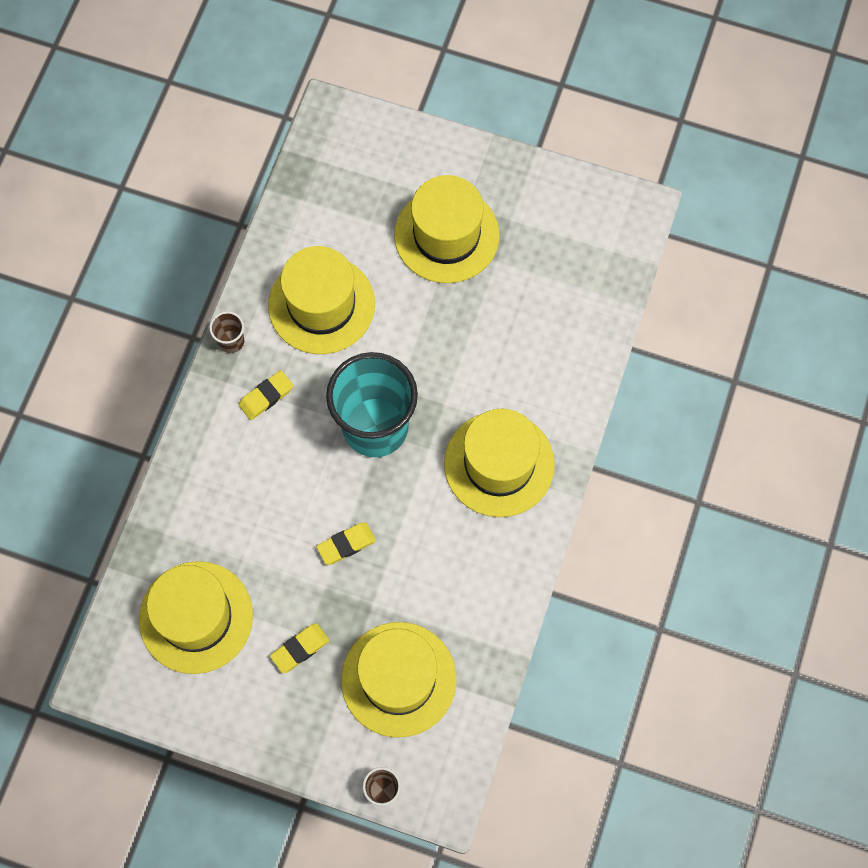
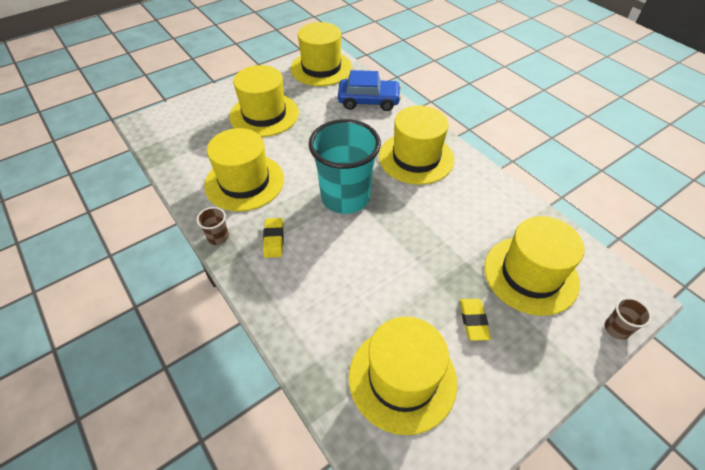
camera: 55 degrees left, 20 degrees down
yellow eraser [316,522,376,565] -> none
none -> yellow hat [290,22,352,86]
none -> blue car [338,70,401,111]

